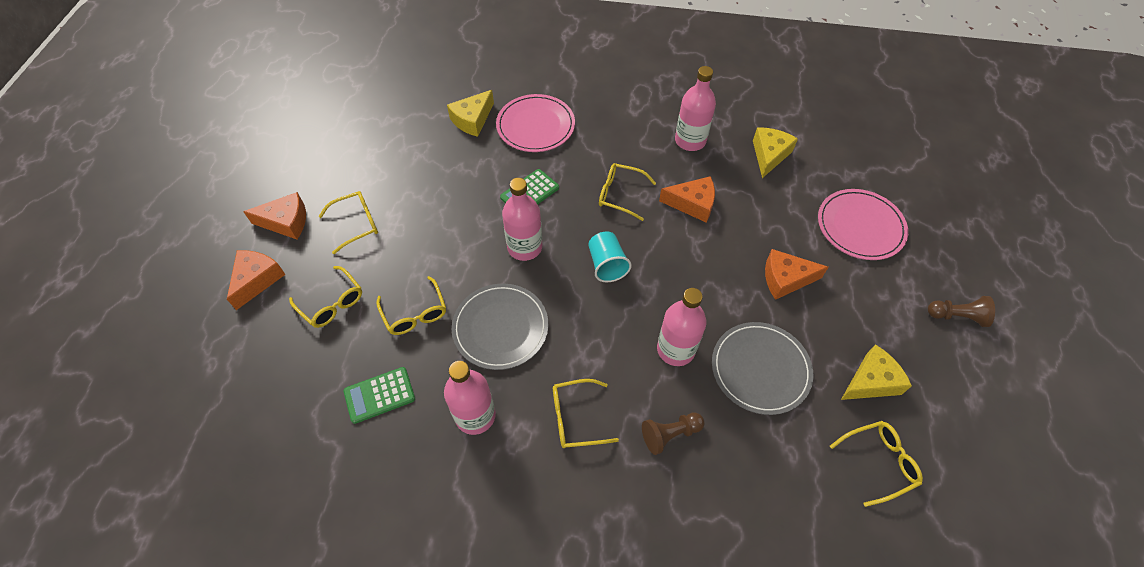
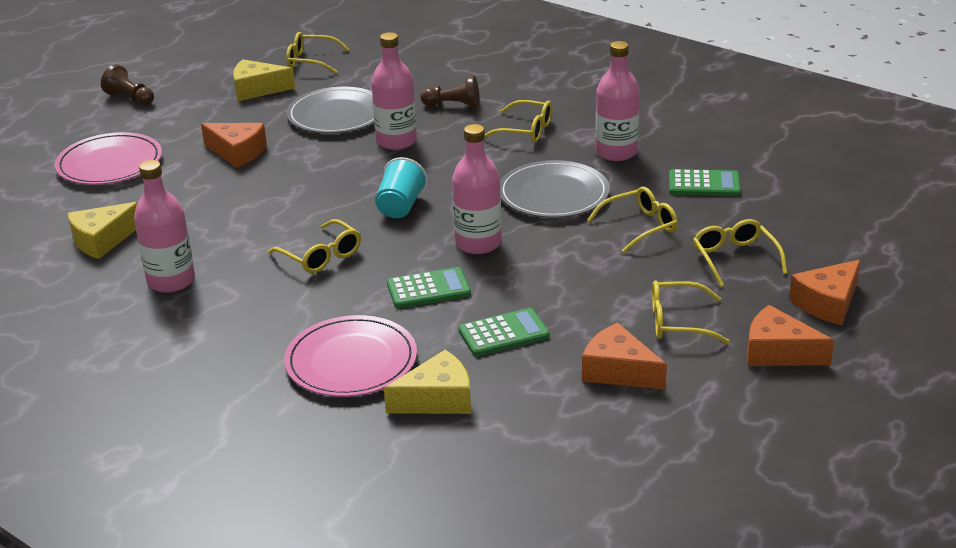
camera: 150 degrees left, 25 degrees down
yellow glasses [376,276,446,335] -> yellow glasses turned 60 degrees clockwise [587,187,678,253]
orange cheese [659,176,715,223] -> orange cheese moved to [582,322,667,390]
none -> green calculator [458,308,550,356]

